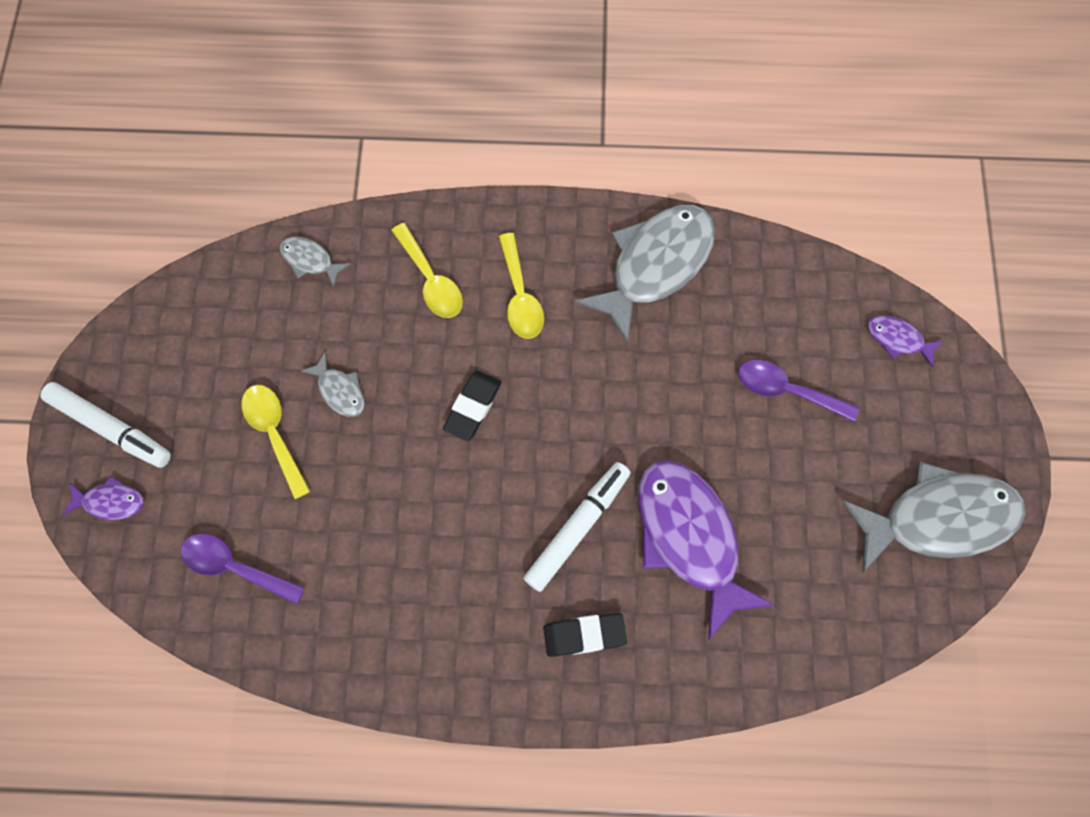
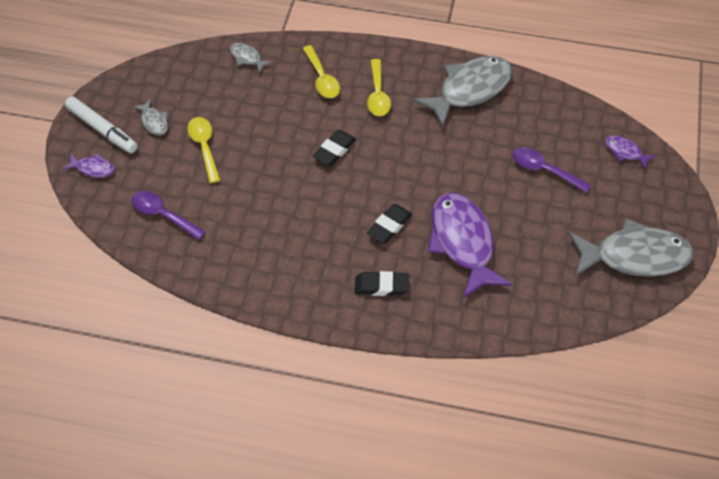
camera: 10 degrees right, 15 degrees down
grey fish [301,352,365,417] -> grey fish moved to [133,99,168,135]
white marker [523,462,631,592] -> black eraser [367,204,412,243]

